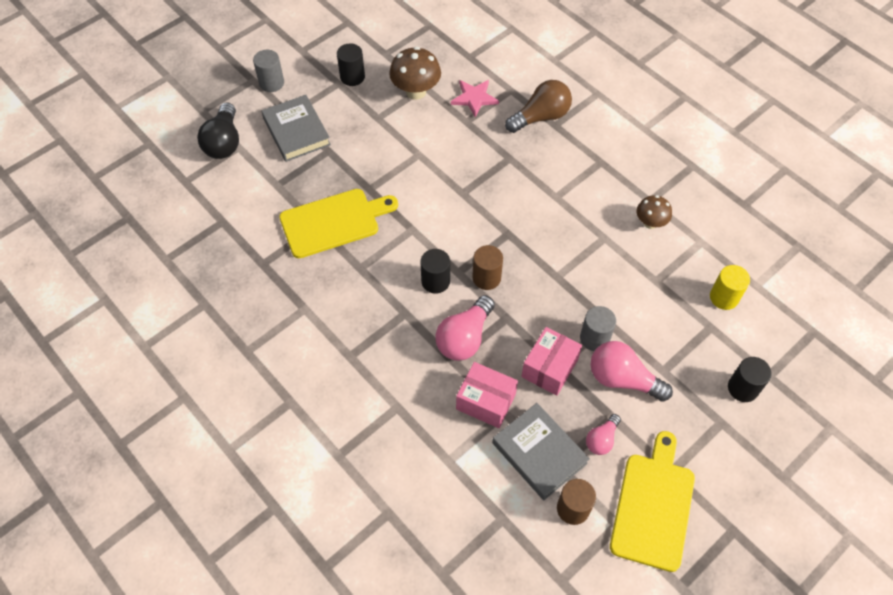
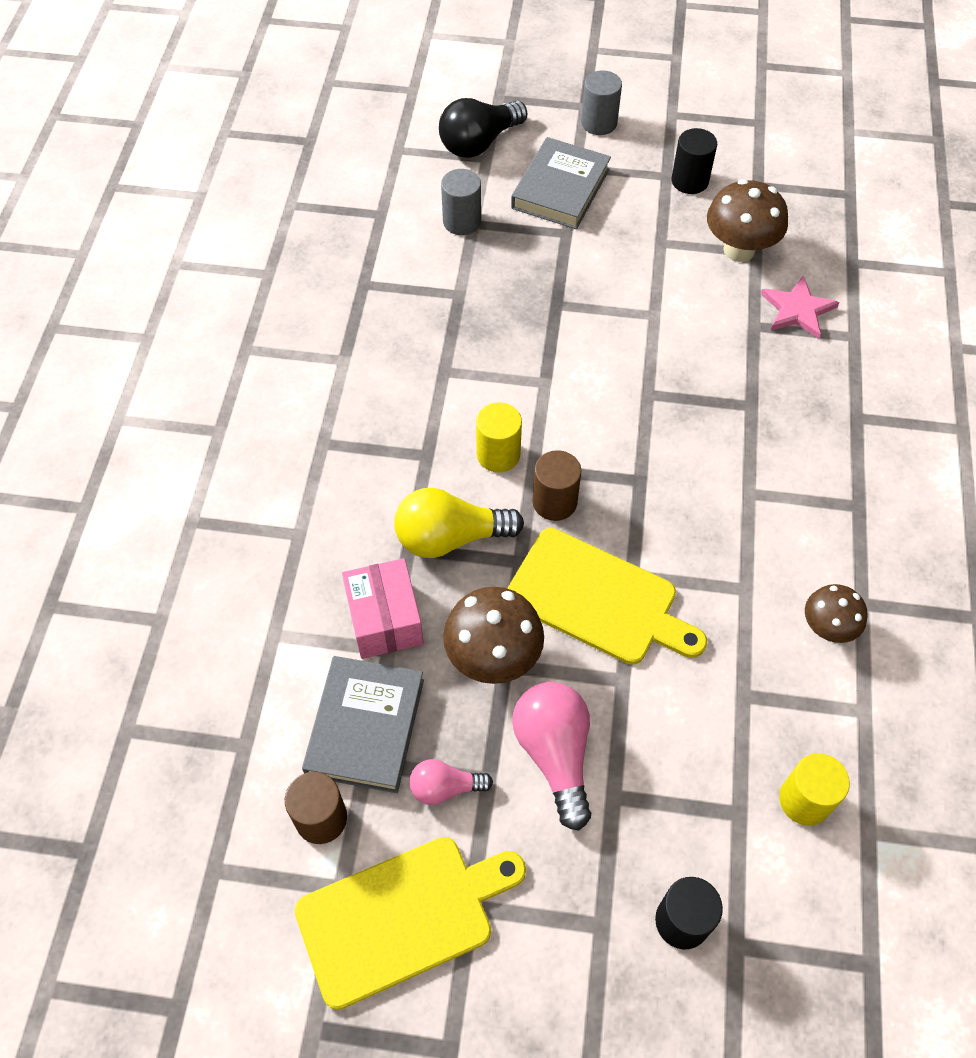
camera: 50 degrees right, 0 degrees up
yellow cutting board [279,189,398,258] -> yellow cutting board moved to [507,528,707,665]
black cylinder [420,249,450,294] -> yellow cylinder [476,402,522,472]
pink light bulb [435,295,495,361] -> yellow light bulb [394,488,524,558]
brown light bulb [505,80,572,133] -> none
pink box [521,327,582,396] -> brown mushroom [443,587,544,684]
grey cylinder [580,306,616,351] -> grey cylinder moved to [441,169,481,235]

